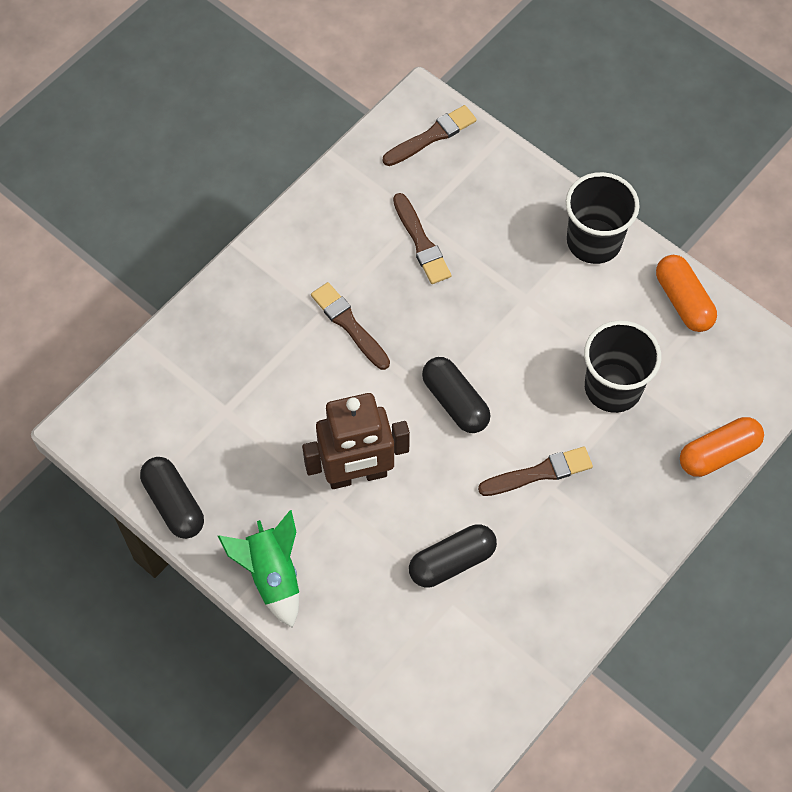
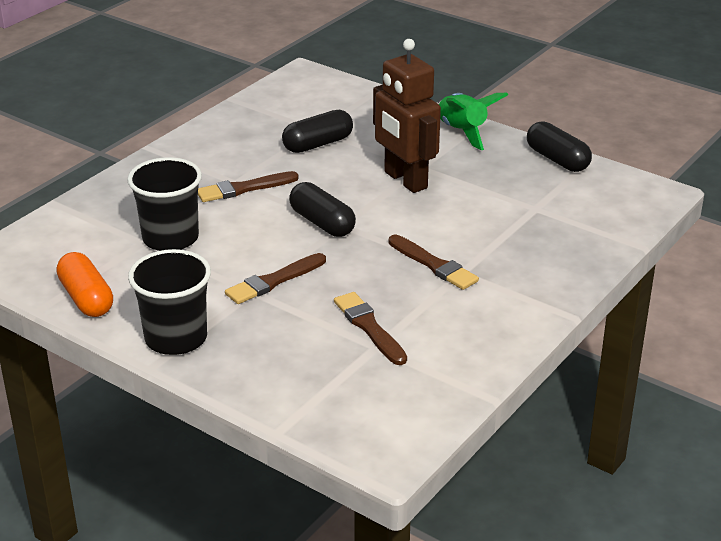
camera: 175 degrees right, 30 degrees down
brown robot [302,393,410,489] -> brown robot turned 105 degrees counterclockwise [373,39,441,193]
brown brush [383,105,477,166] -> brown brush moved to [225,253,326,304]
orange capsule [680,417,764,477] -> none

